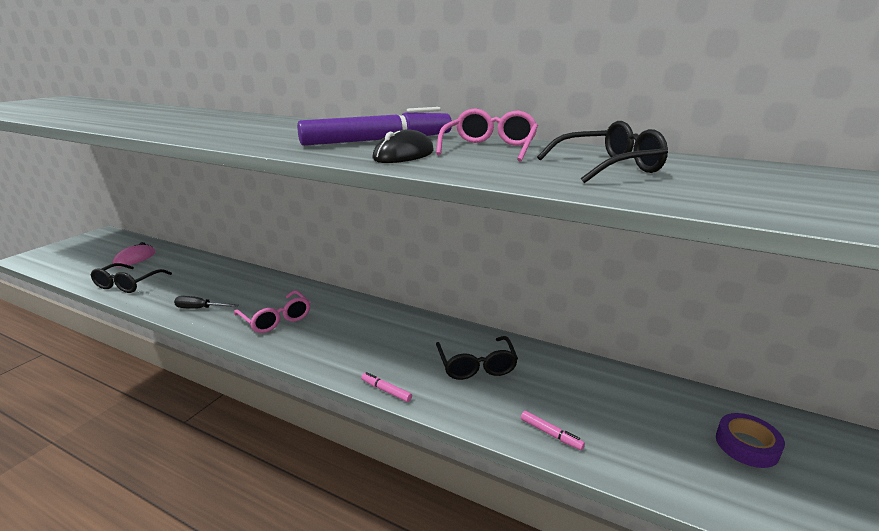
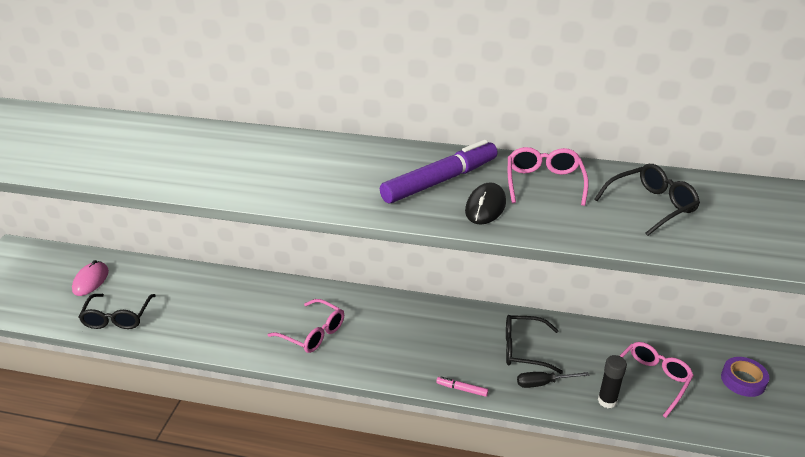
camera: 15 degrees left, 10 degrees up
black screwdriver [174,296,239,309] -> black screwdriver moved to [517,372,590,388]
black glasses [436,336,518,380] -> black glasses turned 120 degrees clockwise [506,315,563,374]
pink marker [521,411,585,450] -> black glue stick [598,355,627,408]
none -> pink glasses [620,342,694,418]

